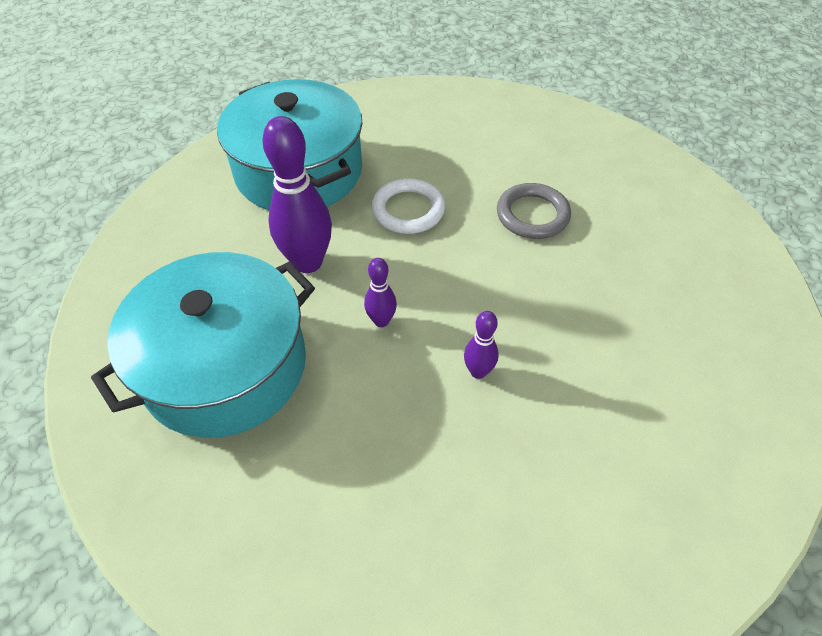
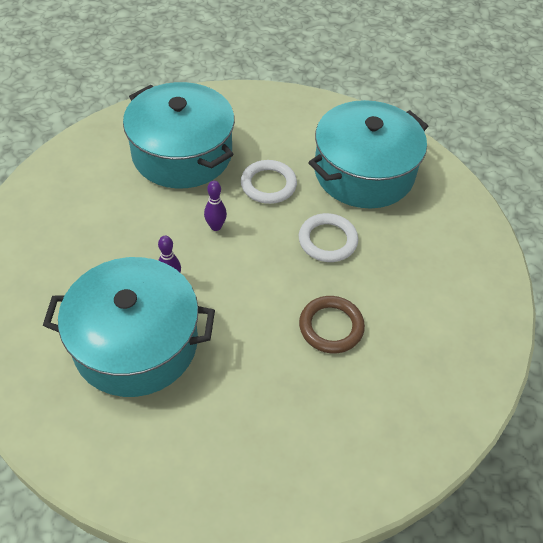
camera: 85 degrees right, 0 degrees up
purple bowling pin [262,116,332,273] -> white ring [241,160,297,204]
grey ring [497,183,571,239] -> brown ring [299,296,365,353]
none -> turquoise pot [43,257,215,397]

